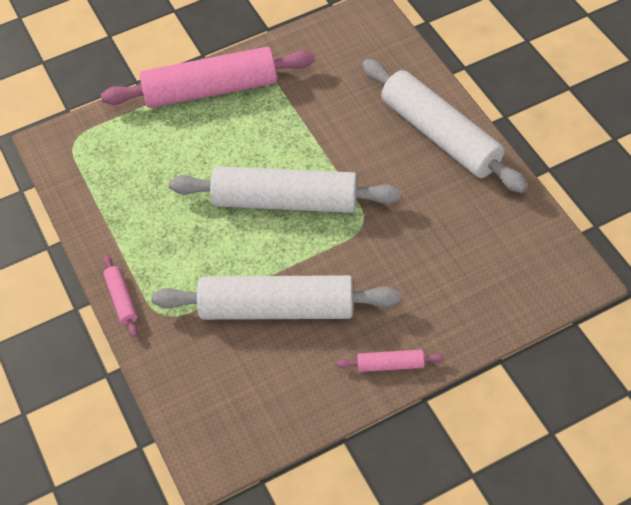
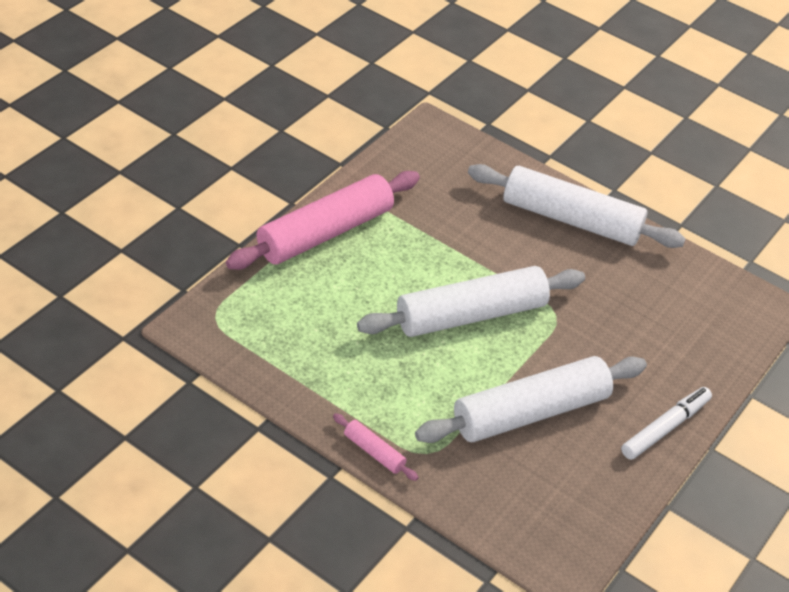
camera: 35 degrees left, 10 degrees down
pink rolling pin [337,350,444,372] -> white marker [621,387,712,460]

